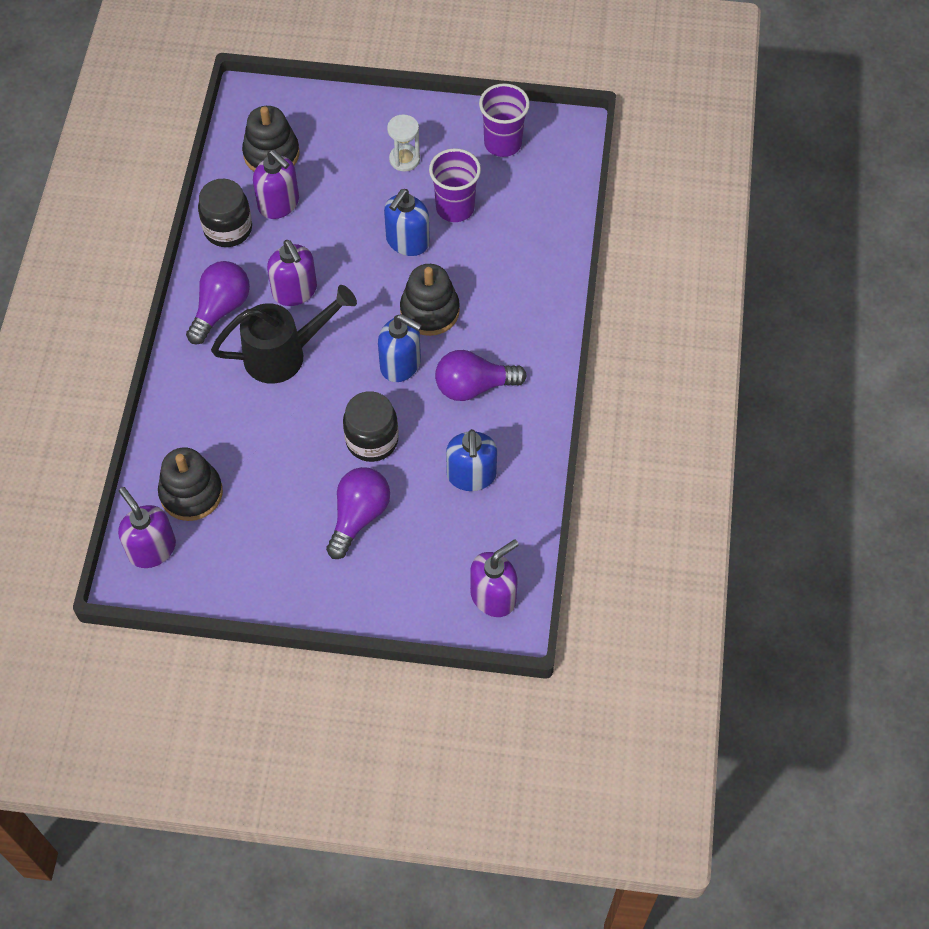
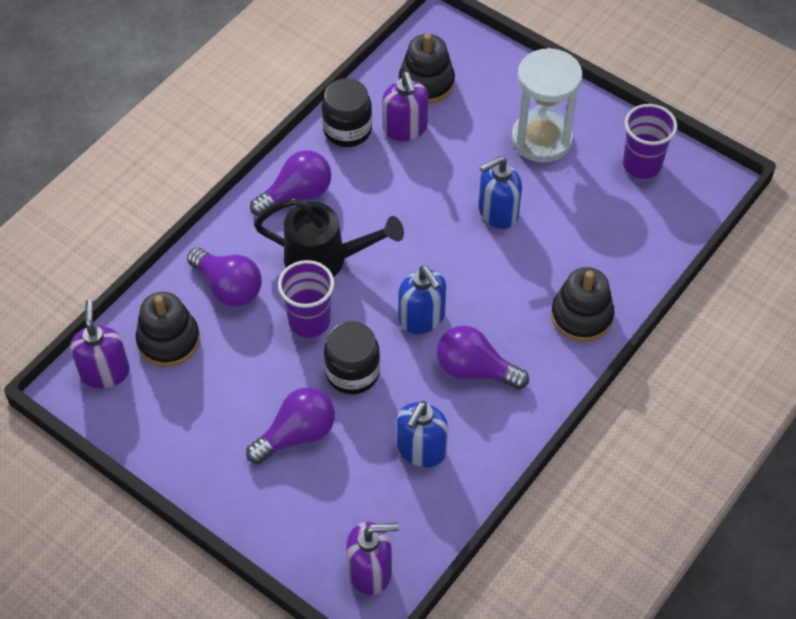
camera: 30 degrees right, 5 degrees down
purple soap dispenser [267,240,317,306] -> none
white hourglass [387,114,420,172] -> white hourglass [511,48,583,163], size x1.93
black stacking toy [400,264,460,336] -> black stacking toy moved to [551,267,614,342]
purple cup [429,148,481,222] -> purple cup moved to [278,260,334,338]
none -> purple light bulb [187,247,262,307]

